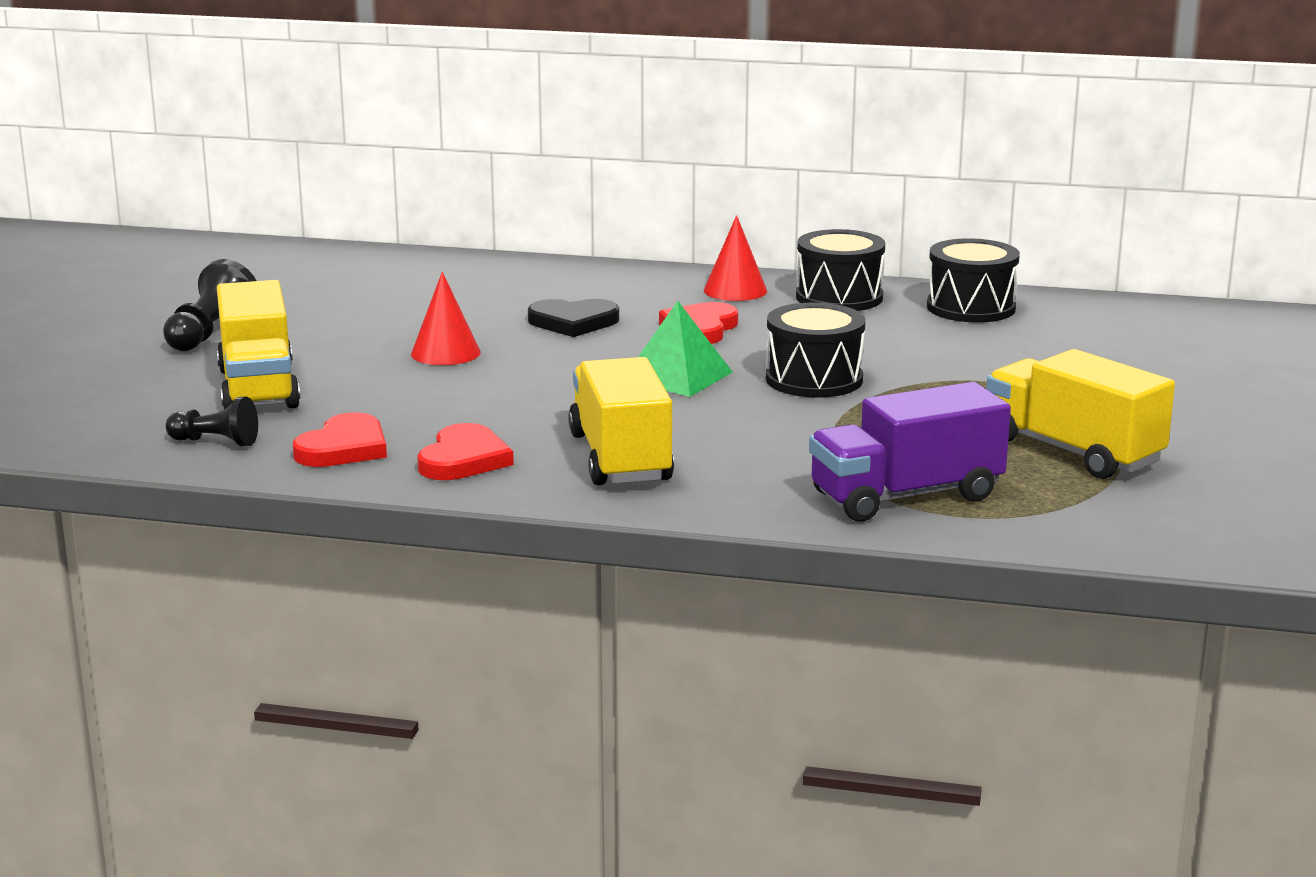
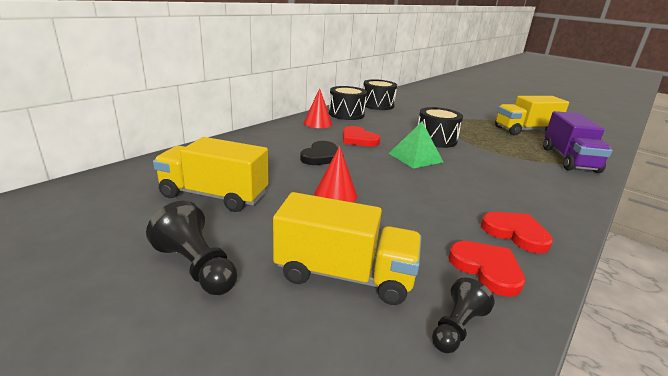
camera: 65 degrees left, 5 degrees up
yellow truck [568,357,674,485] -> yellow truck moved to [153,137,268,212]

